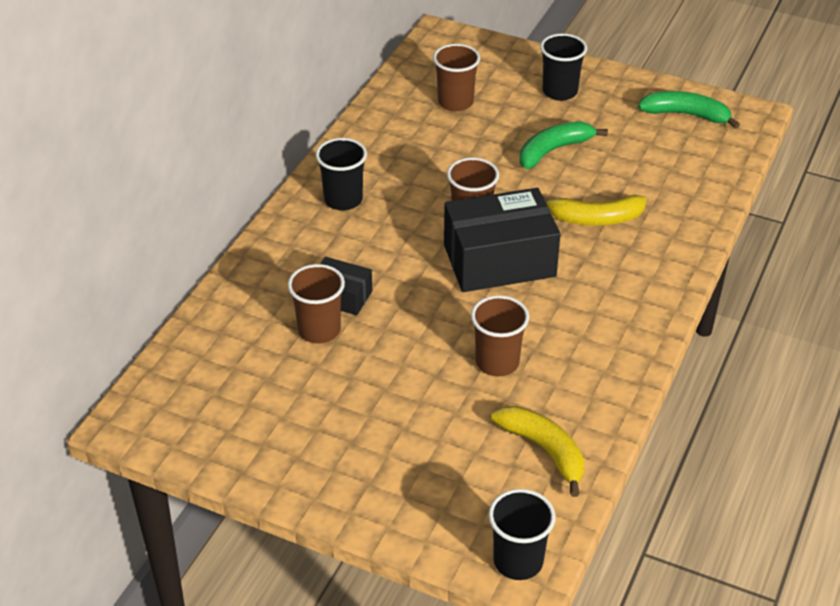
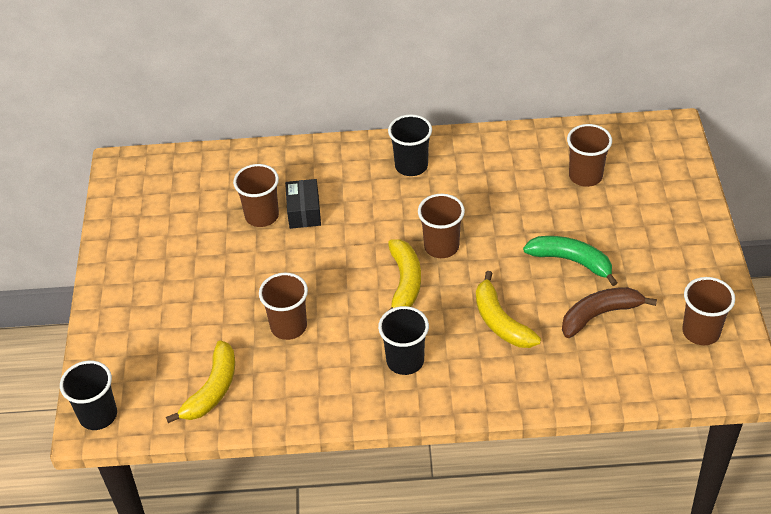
camera: 65 degrees right, 5 degrees up
black box [444,188,560,292] -> yellow banana [383,239,421,315]
black cup [540,33,587,101] -> black cup moved to [378,306,429,375]
green banana [638,91,740,129] -> brown cup [682,277,735,345]
none -> brown banana [562,287,657,338]

